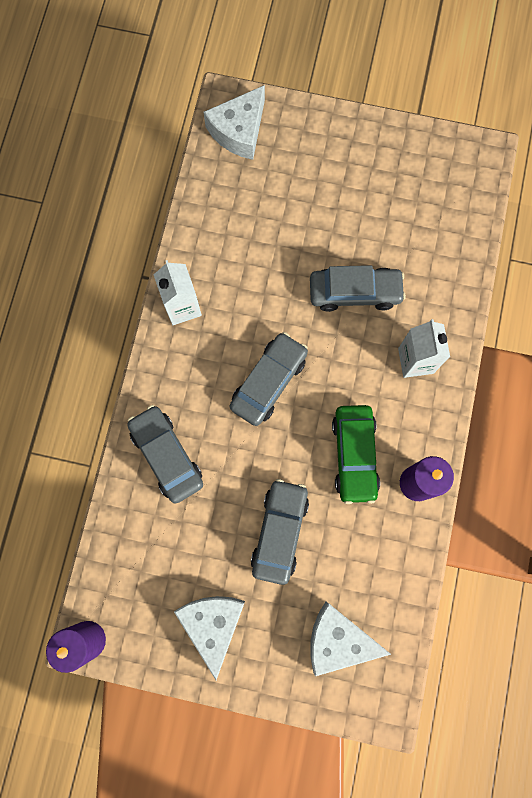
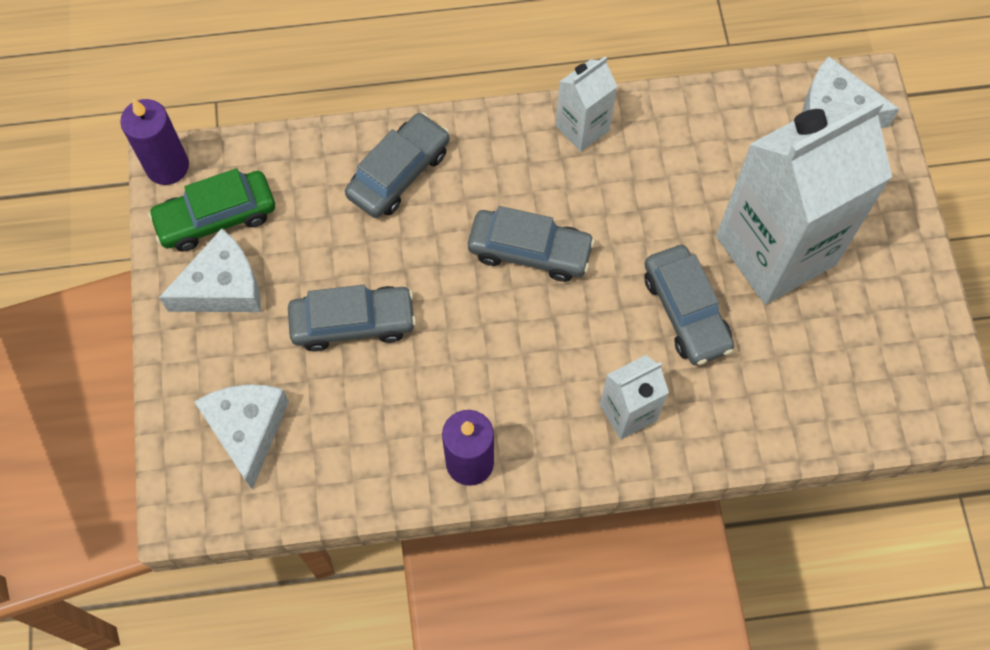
camera: 70 degrees right, 10 degrees down
green car [332,405,380,504] -> green car moved to [148,168,275,251]
none -> white carton [716,99,892,304]

